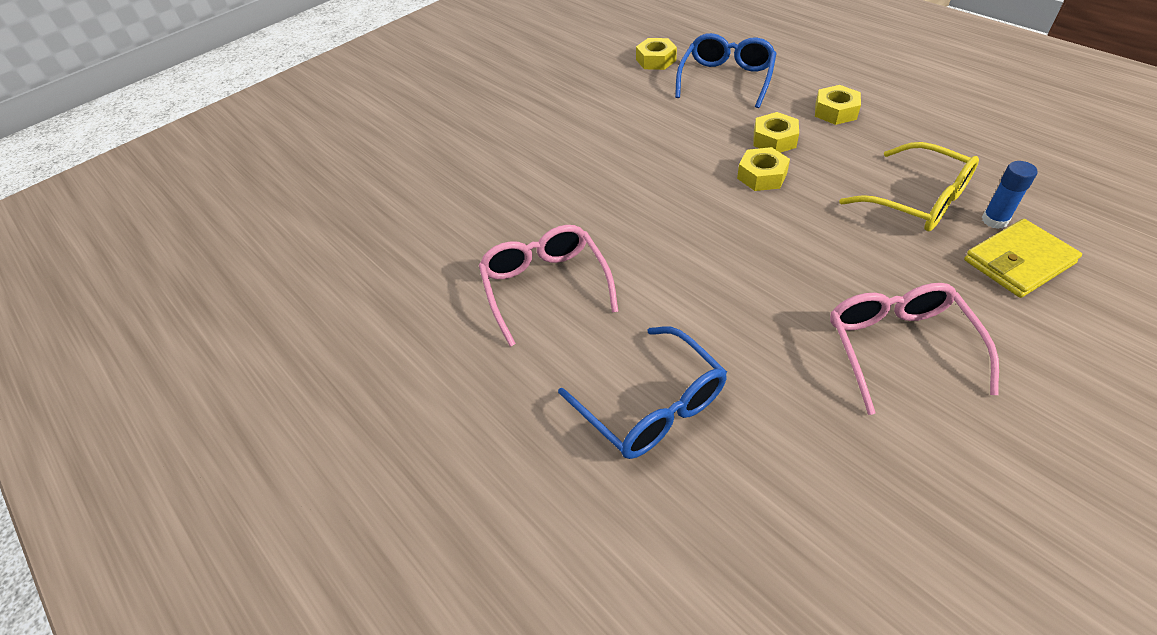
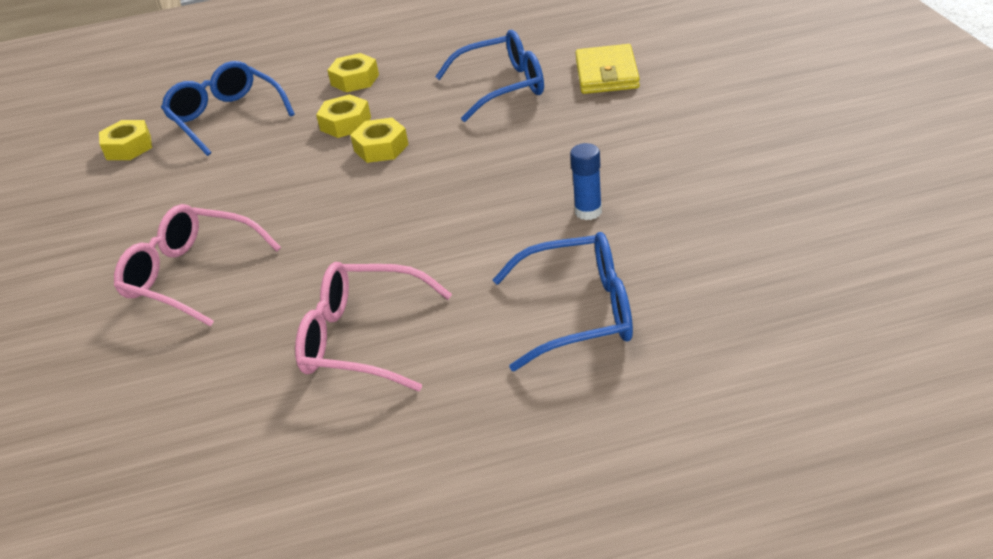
camera: 60 degrees left, 10 degrees down
pink glasses [830,283,999,415] -> pink glasses moved to [114,204,281,327]
yellow glasses [839,142,979,231] -> blue glasses [435,30,544,122]
blue glue stick [982,161,1037,229] -> blue glue stick moved to [570,143,602,220]

